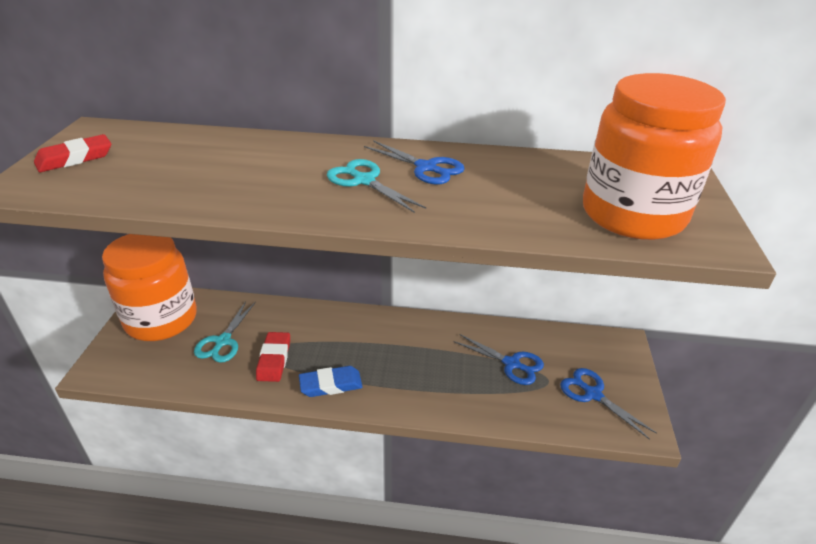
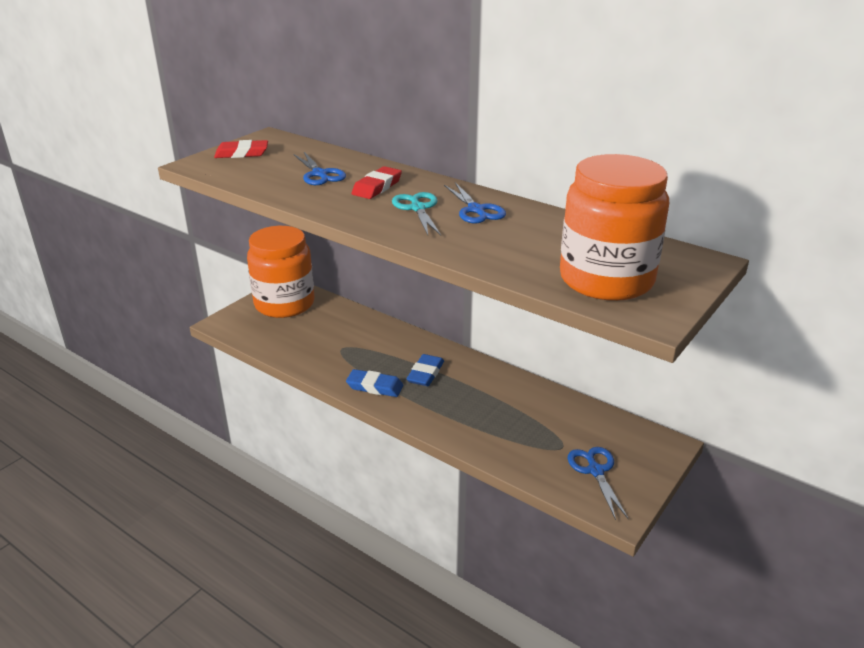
camera: 30 degrees right, 5 degrees down
turquoise scissors [194,301,256,363] -> none
red eraser [256,332,290,382] -> red eraser moved to [352,166,402,199]
blue scissors [454,334,544,385] -> blue scissors moved to [294,152,346,185]
none -> blue eraser [406,354,444,386]

